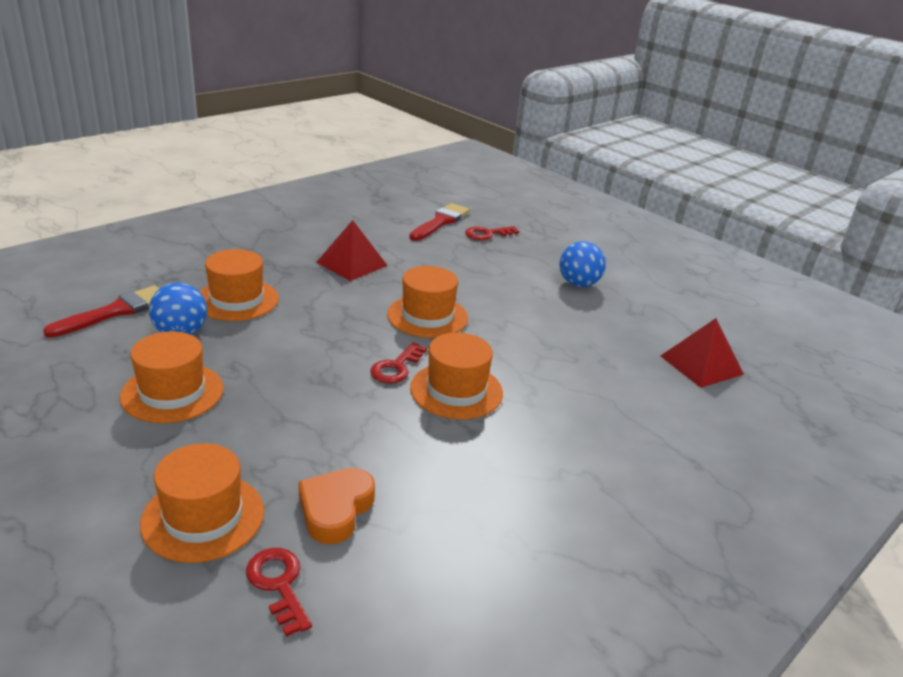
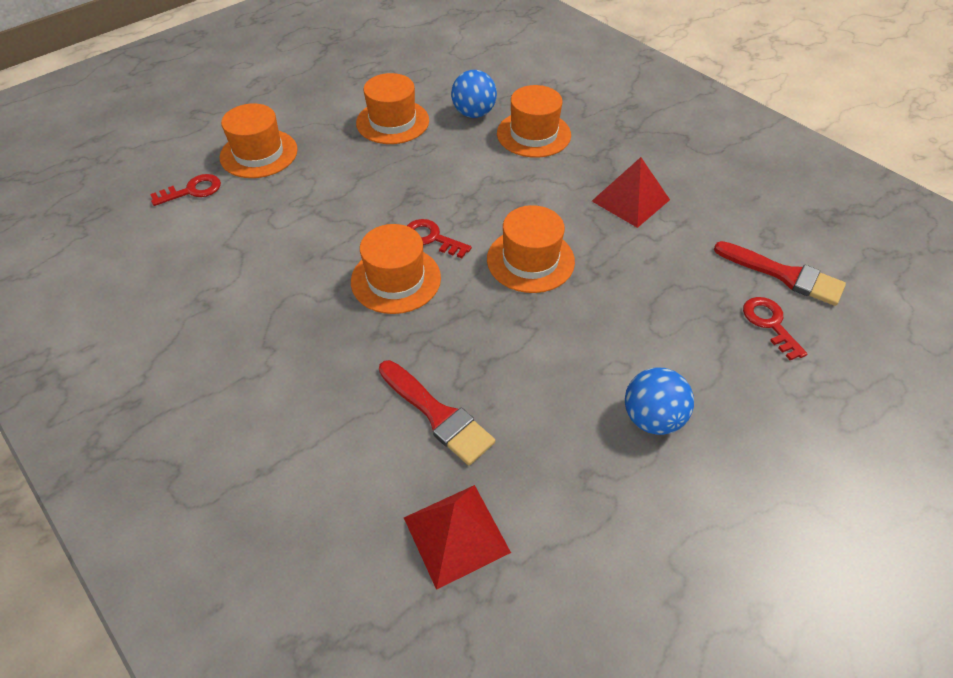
camera: 95 degrees right, 20 degrees up
red brush [43,285,160,338] -> red brush moved to [379,360,495,465]
orange heart [298,468,375,544] -> none

